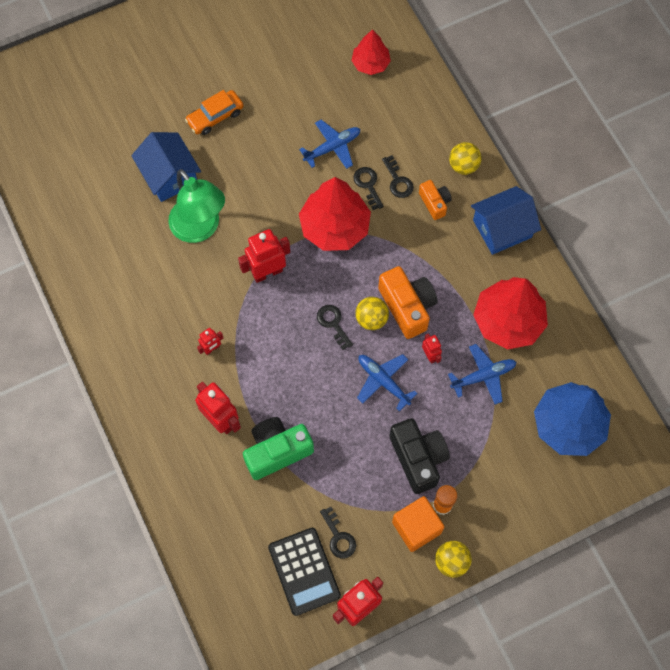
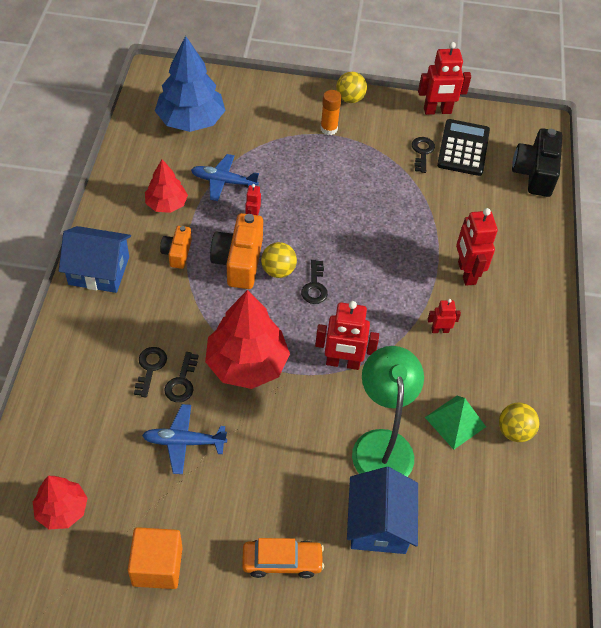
camera: 150 degrees left, 15 degrees down
green camera [243,417,314,480] -> none
blue plane [357,354,418,411] -> none
black camera [389,418,450,494] -> black camera moved to [512,128,562,197]
orange cube [392,496,444,552] -> orange cube moved to [128,527,182,589]
orange camera [419,180,452,220] -> orange camera moved to [160,226,192,269]
yellow ball [449,142,482,175] -> yellow ball moved to [499,403,539,442]
red tree [473,277,548,350] -> red tree [145,159,188,213], size x0.58
none -> green pyramid [425,396,486,450]

